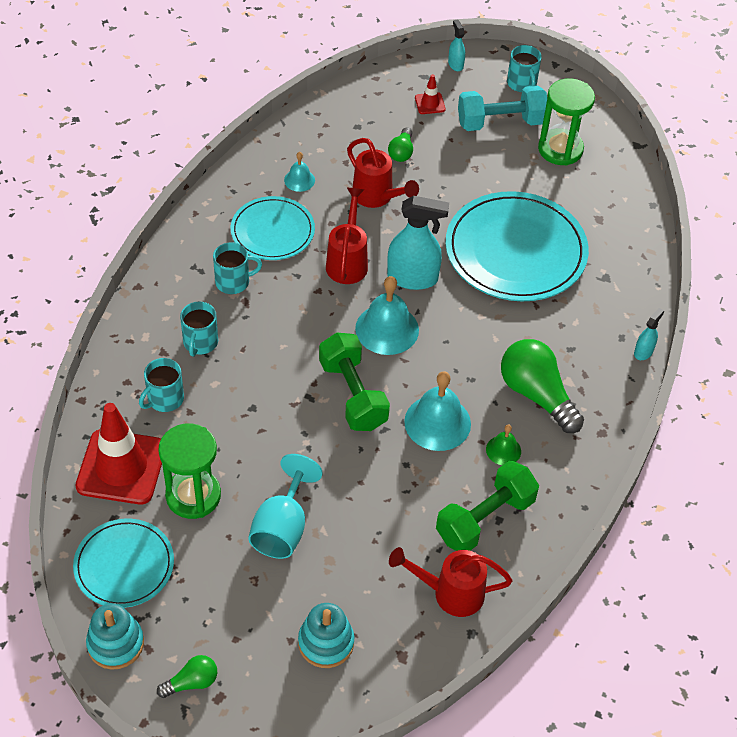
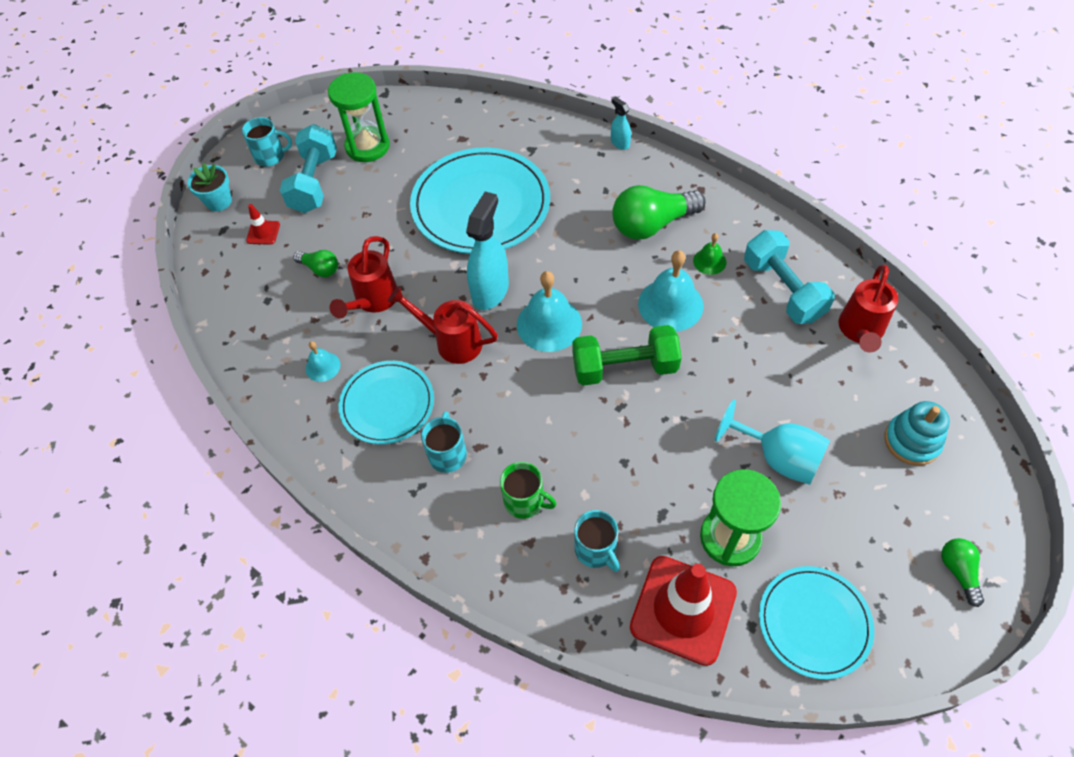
camera: 70 degrees left, 5 degrees up
turquoise stacking toy [86,604,144,670] -> none
turquoise mug [180,302,218,357] -> green mug [500,462,556,519]
red watering can [347,138,419,208] -> red watering can turned 135 degrees clockwise [330,236,397,319]
green dumbbell [436,461,539,551] -> turquoise dumbbell [744,230,835,324]
turquoise spray bottle [448,20,465,71] -> turquoise flower pot [187,163,232,211]

